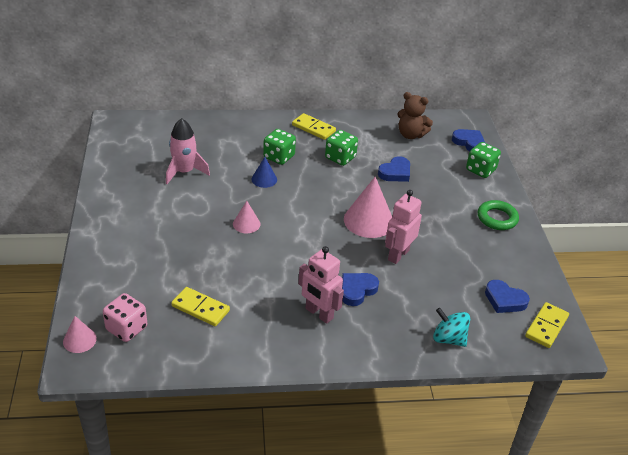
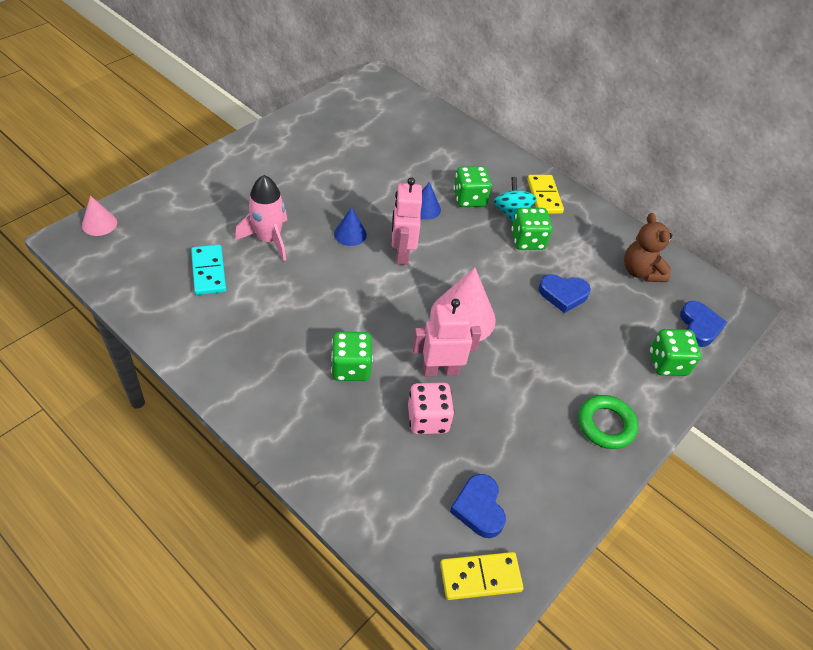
camera: 45 degrees right, 10 degrees up
pink dice [103,293,147,342] -> pink dice moved to [408,383,454,434]
pink rocket [166,118,210,184] -> pink rocket moved to [235,175,287,261]
yellow domino [171,287,230,326] -> turquoise domino [191,245,226,295]
pink cone [233,201,260,233] -> blue cone [334,207,367,246]
pink robot [298,246,344,324] -> pink robot moved to [392,177,422,265]
blue heart [342,273,379,306] -> green dice [331,332,373,381]
turquoise spinning top [433,308,470,347] -> turquoise spinning top moved to [493,177,537,222]

